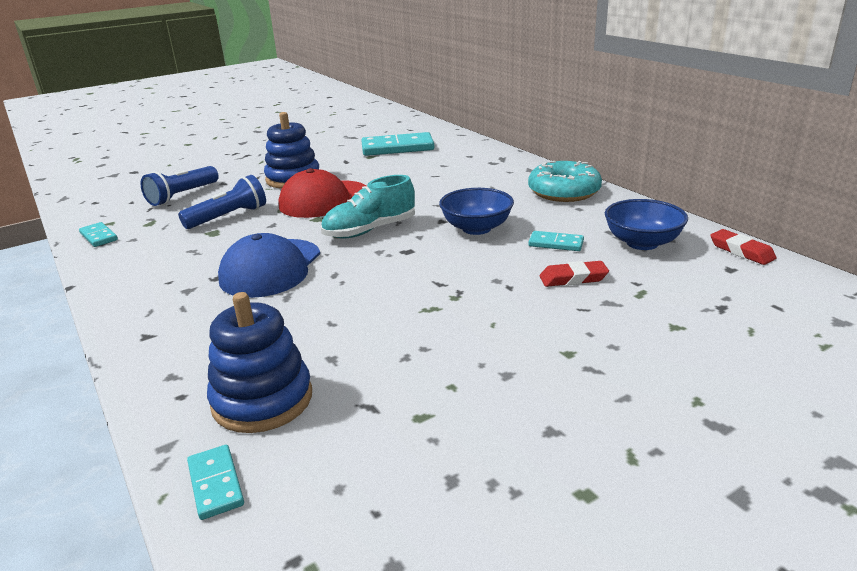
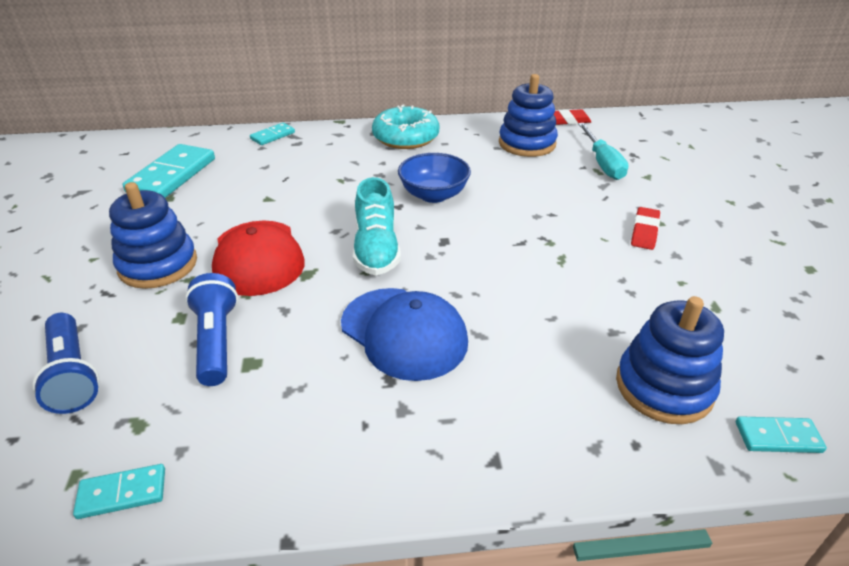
camera: 65 degrees left, 10 degrees up
turquoise domino [528,231,584,251] -> turquoise domino moved to [250,123,295,145]
red eraser [539,261,609,287] -> red eraser moved to [631,207,660,250]
blue bowl [605,199,688,250] -> blue stacking toy [499,74,558,157]
none -> turquoise screwdriver [578,123,629,180]

